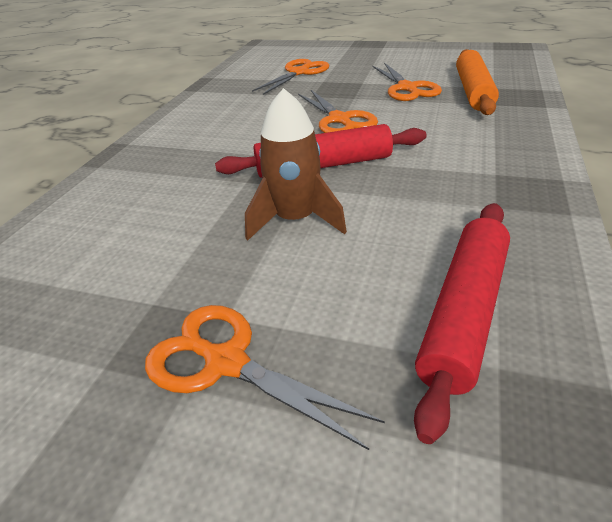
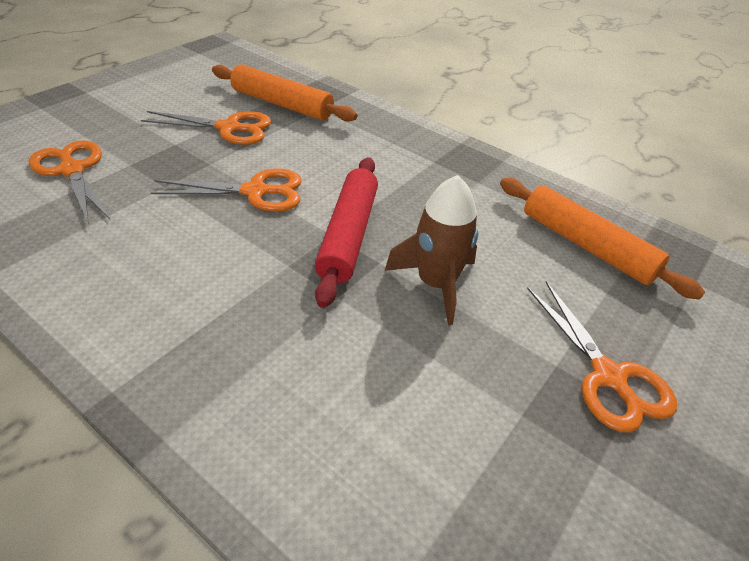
camera: 75 degrees left, 5 degrees up
orange scissors [145,305,385,450] -> orange scissors turned 75 degrees counterclockwise [527,281,677,432]
red rolling pin [414,203,510,444] -> orange rolling pin [500,178,705,300]

